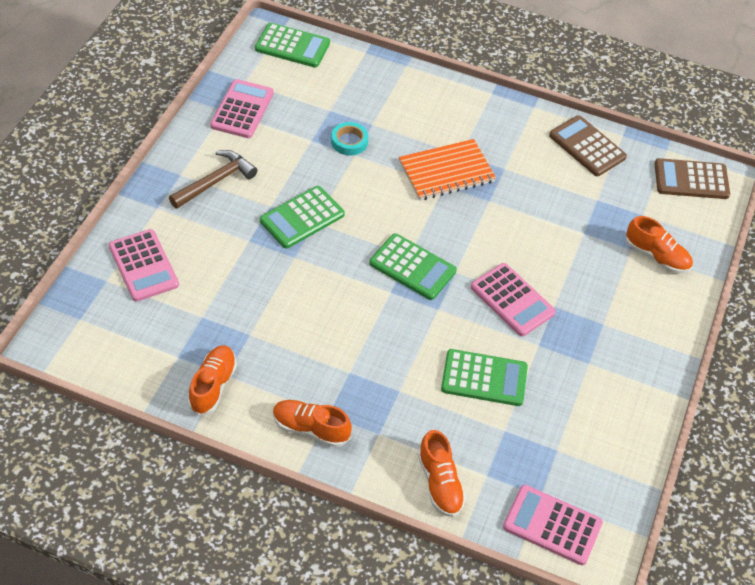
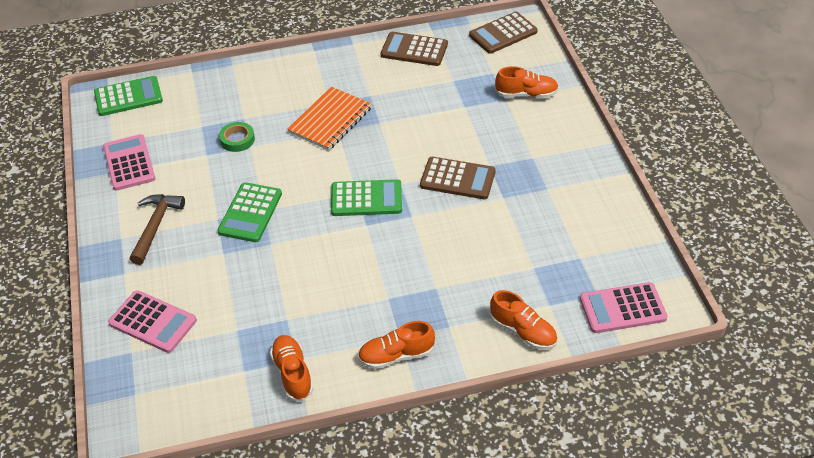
camera: 30 degrees left, 5 degrees down
turquoise tape [331,122,369,155] -> green tape [219,122,255,152]
green calculator [441,349,528,406] -> none
pink calculator [471,263,556,336] -> brown calculator [420,157,496,199]

